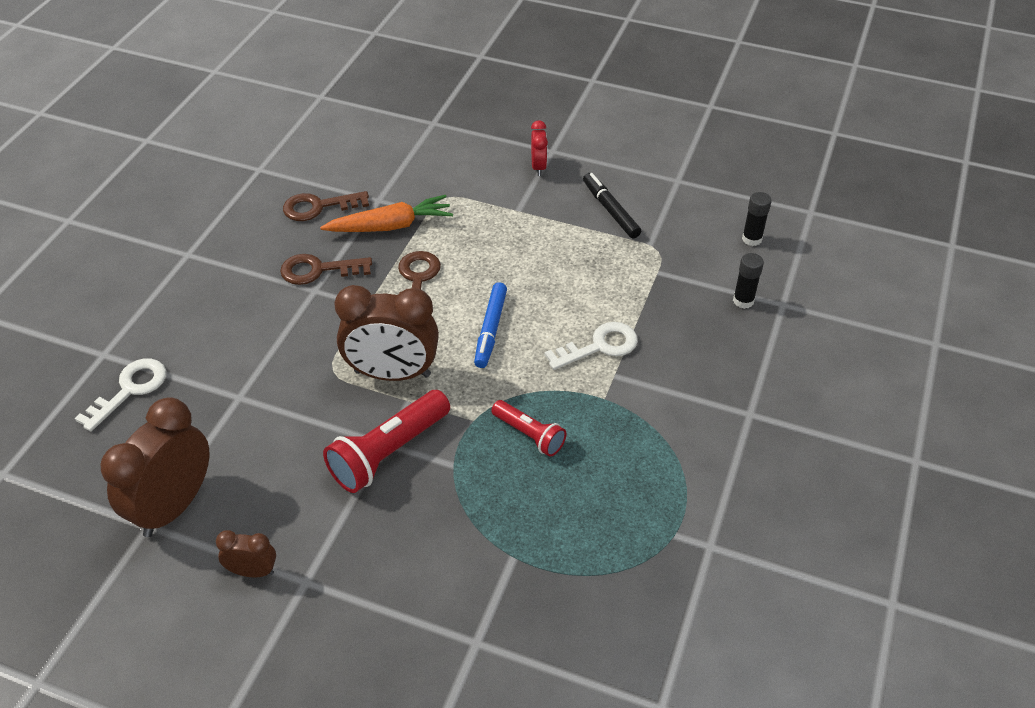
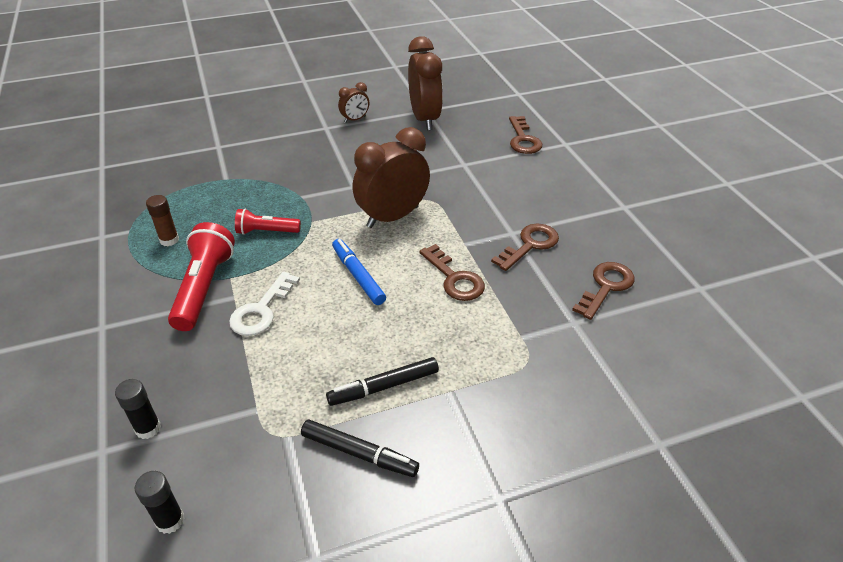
camera: 140 degrees right, 5 degrees down
white key [75,359,166,432] -> brown key [509,116,542,154]
orange carrot [320,195,453,232] -> none
red flashlight [323,390,450,493] -> red flashlight moved to [168,222,235,331]
red clock [531,120,548,176] -> none
none -> brown glue stick [146,195,179,246]
none -> black marker [326,357,439,406]

